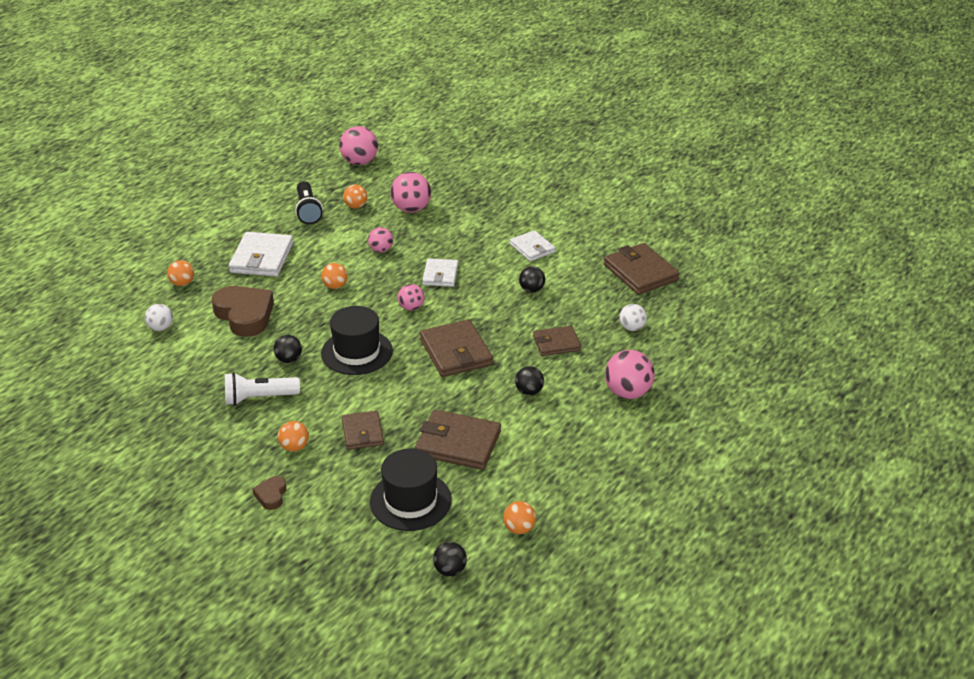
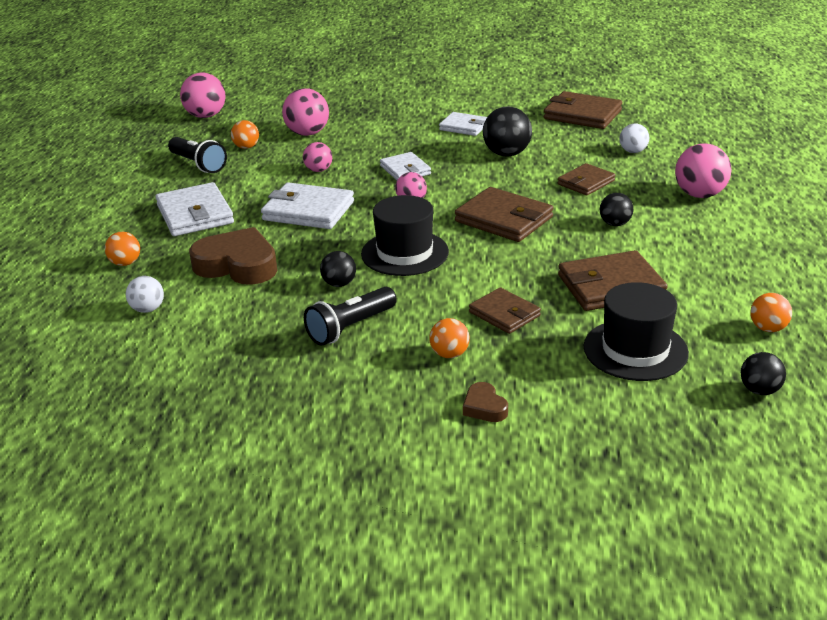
camera: 30 degrees left, 5 degrees down
white flashlight [225,372,300,405] -> black flashlight [304,287,397,346]
orange ball [321,263,348,289] -> white wallet [261,182,354,229]
black ball [519,266,545,293] -> black ball [483,106,532,157], size x1.69

